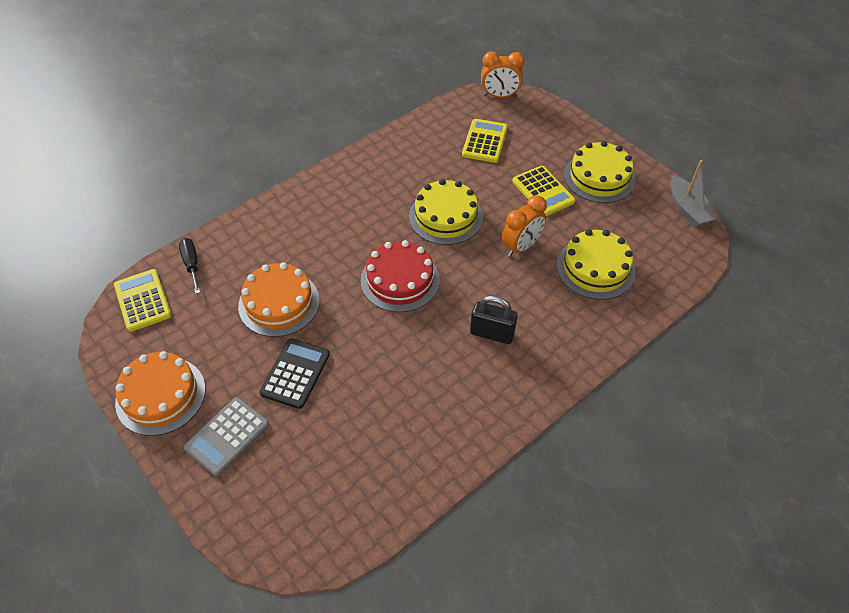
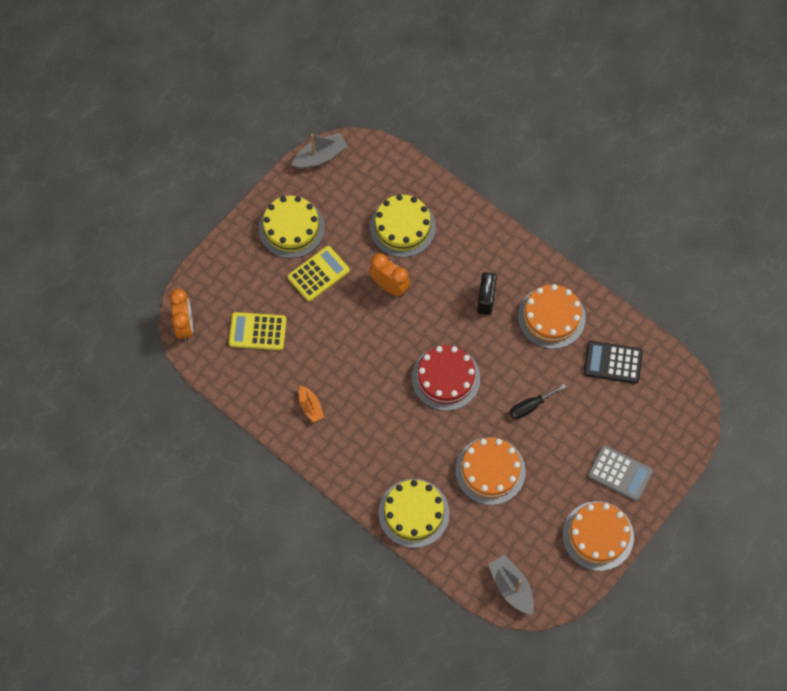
camera: 100 degrees left, 15 degrees up
yellow calculator [114,269,172,332] -> grey boat [488,554,534,615]
black screwdriver [179,238,200,294] -> black screwdriver moved to [510,384,566,419]
black calculator [260,338,330,409] -> black calculator moved to [584,341,643,384]
yellow cake [409,179,483,245] -> yellow cake moved to [379,479,449,548]
none -> orange boat [299,385,324,423]
none -> orange cake [518,284,586,349]

